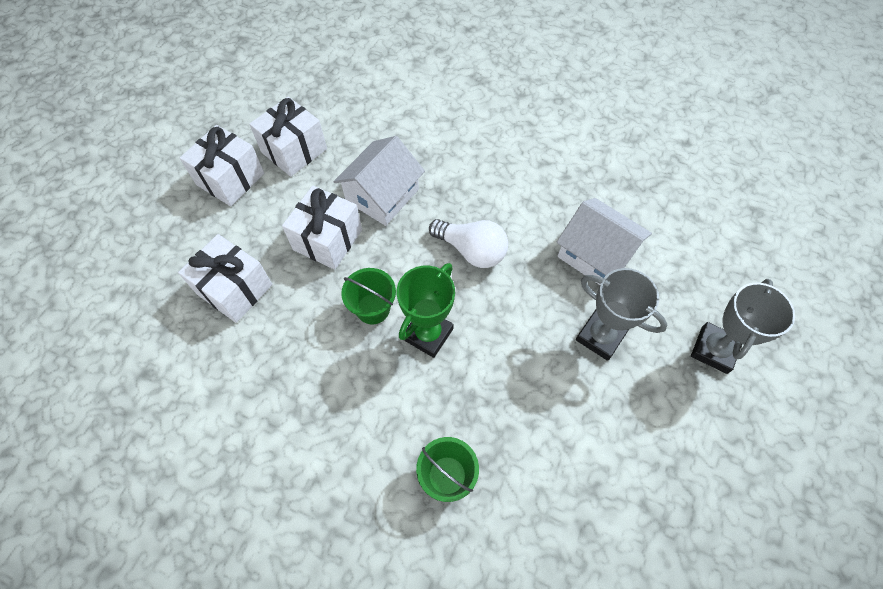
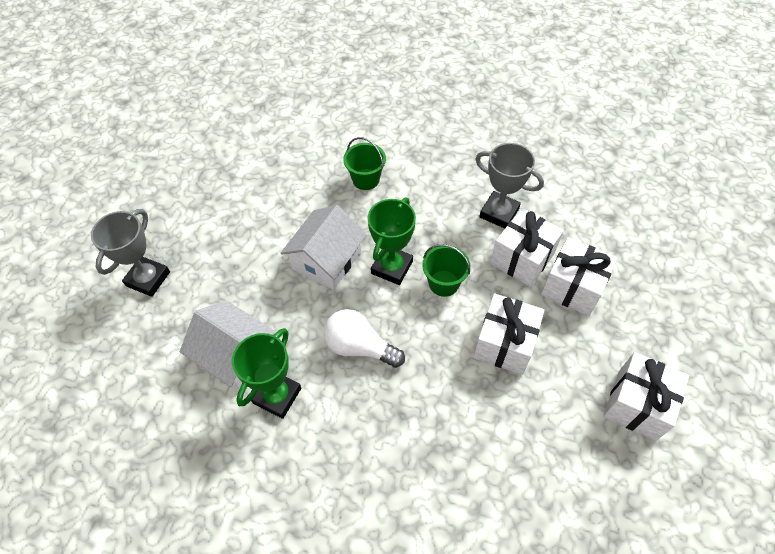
camera: 175 degrees right, 5 degrees down
white gift [249,97,327,177] -> white gift moved to [490,208,564,287]
white house [334,136,425,226] -> white house moved to [281,205,367,290]
grey trophy [576,268,668,361] -> grey trophy moved to [475,143,544,229]
none -> green trophy [232,328,301,419]

